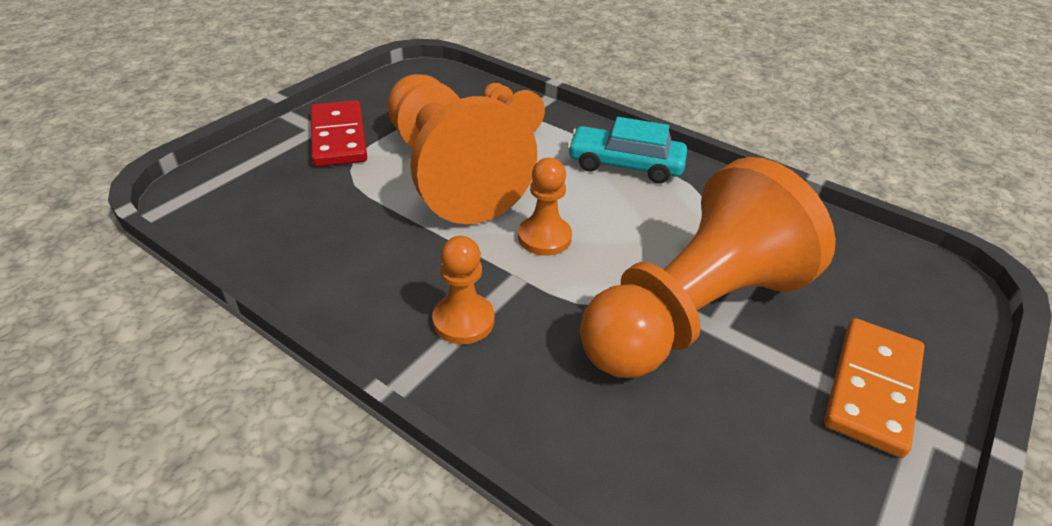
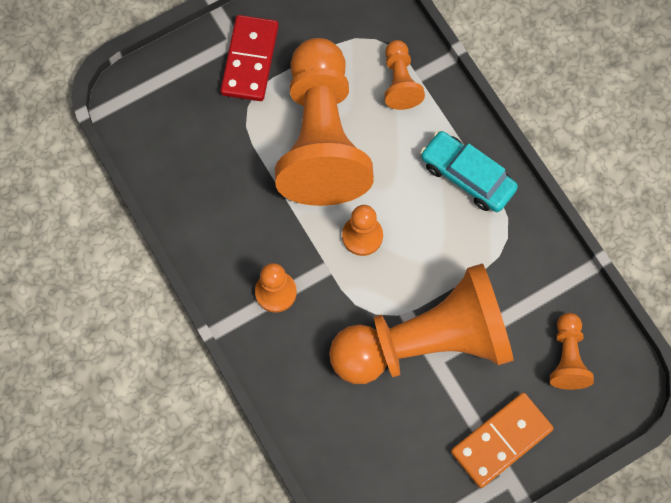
camera: 25 degrees right, 30 degrees up
none -> orange pawn [550,313,594,390]

